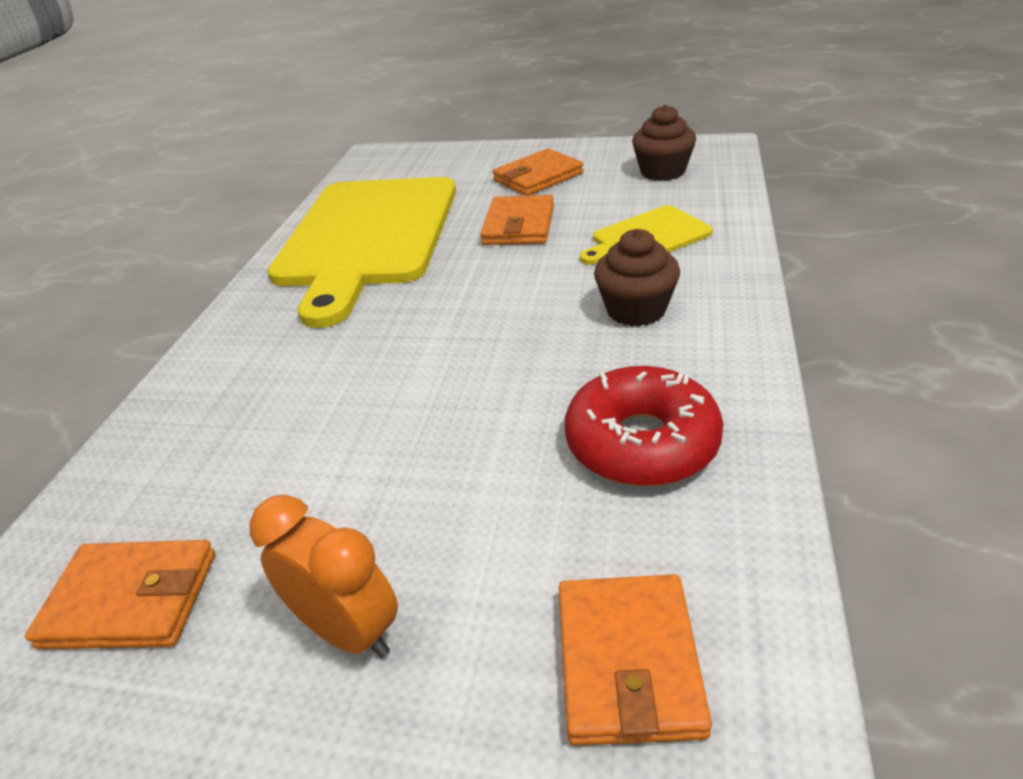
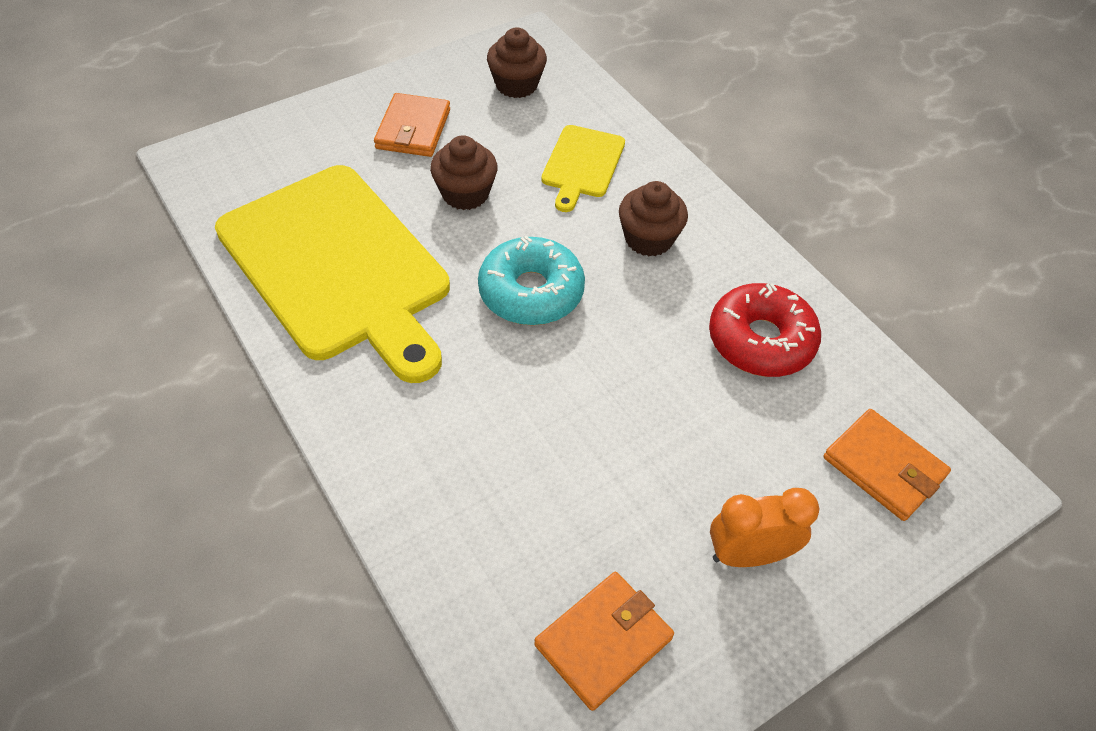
camera: 50 degrees left, 15 degrees up
orange wallet [480,195,554,245] -> brown cupcake [430,135,498,210]
none -> turquoise donut [478,236,585,325]

